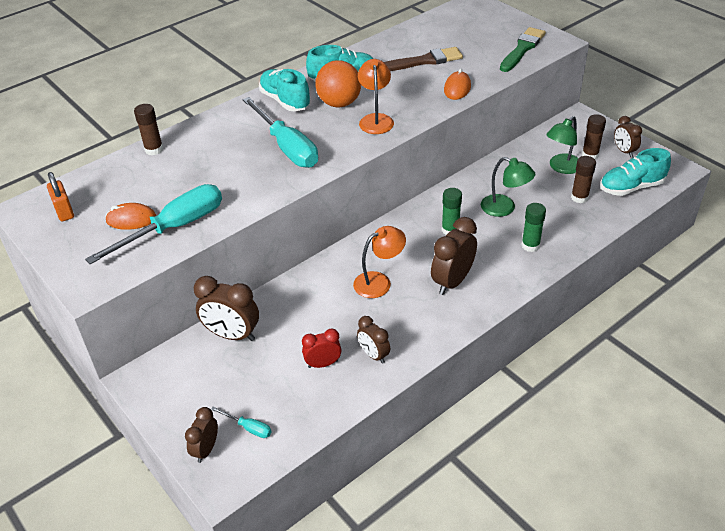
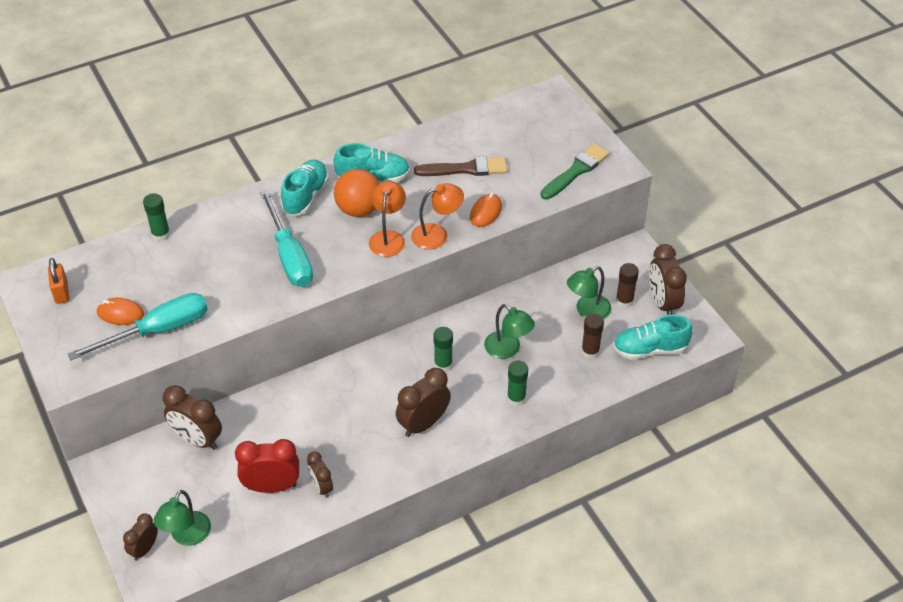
camera: 10 degrees right, 5 degrees up
brown glue stick [134,104,163,155] -> green glue stick [143,193,170,241]
turquoise screwdriver [211,407,271,438] -> green lamp [154,490,211,546]
turquoise shoe [259,69,311,111] -> turquoise shoe turned 45 degrees clockwise [281,160,329,216]
red clock [302,329,342,368] -> red clock [235,439,299,493], size x1.66
orange lamp [353,226,406,298] -> orange lamp moved to [411,183,464,249]
brown clock [614,116,642,157] -> brown clock [649,244,687,315], size x1.66

